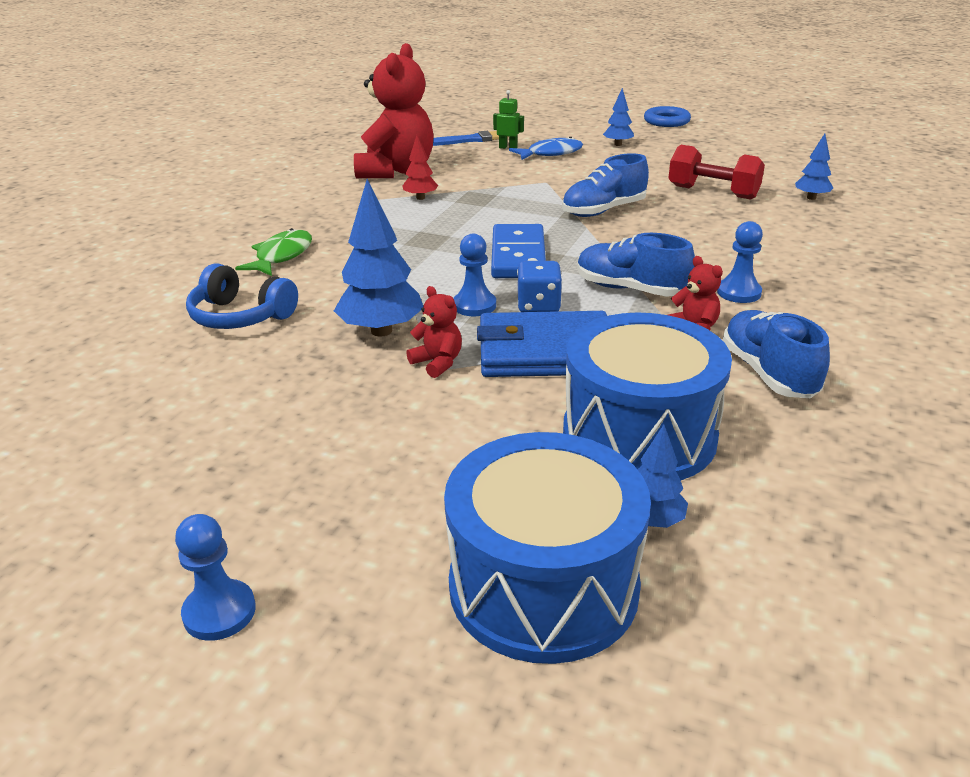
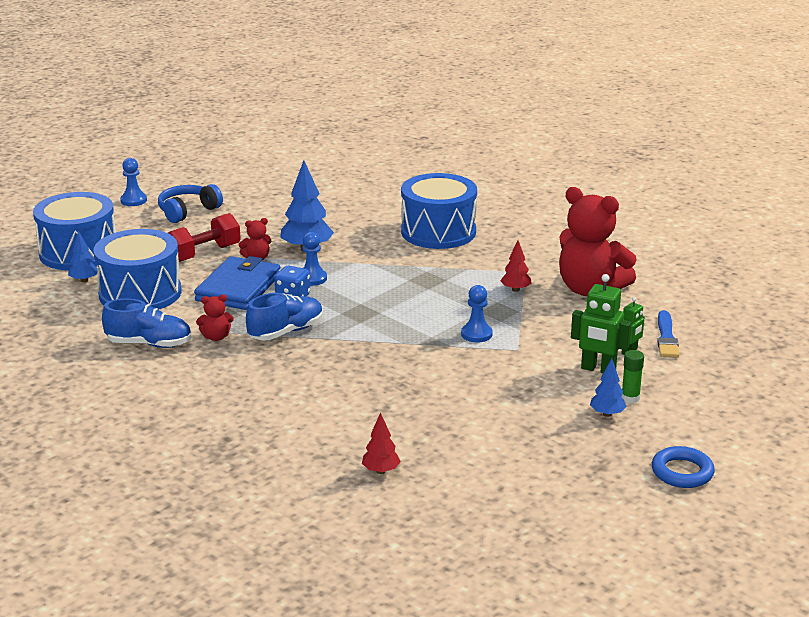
camera: 110 degrees right, 5 degrees down
blue headphones [186,263,298,329] -> blue headphones moved to [158,184,223,223]
green fish [235,228,312,276] -> blue drum [401,173,477,249]
blue domino [491,224,546,278] -> none
blue fish [509,137,583,160] -> green robot [571,274,631,373]
blue shoe [562,153,649,217] -> none
red dumbbell [668,145,765,200] -> red dumbbell moved to [168,213,241,262]
blue pawn [717,221,763,303] -> blue pawn moved to [461,285,493,342]
blue tree [795,134,833,200] -> red tree [362,412,401,474]
none -> green glue stick [621,350,644,403]

